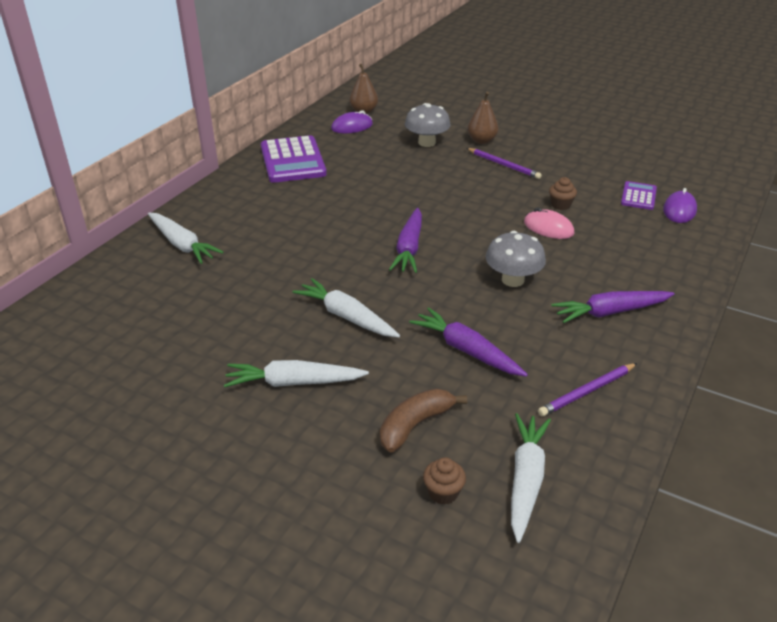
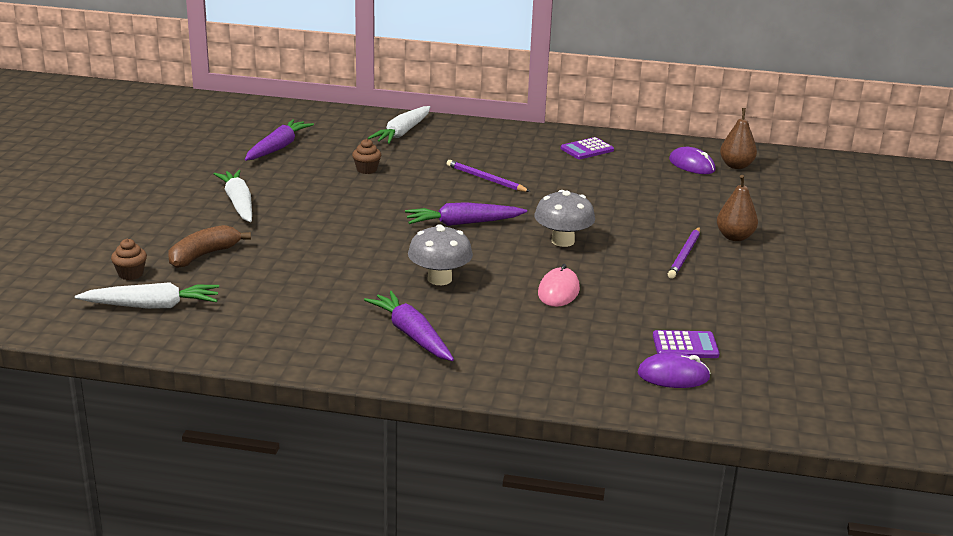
camera: 70 degrees right, 10 degrees down
purple calculator [261,135,327,183] -> purple calculator [561,137,614,159], size x0.52
white carrot [292,278,400,337] -> none
brown banana [380,388,467,453] -> brown banana turned 75 degrees counterclockwise [168,225,251,268]
grey mushroom [405,103,451,147] -> grey mushroom moved to [534,190,595,247]
purple carrot [409,307,528,377] -> purple carrot moved to [245,119,314,161]
purple pencil [538,363,637,416] -> purple pencil moved to [447,160,531,192]
brown cupcake [549,177,577,210] -> brown cupcake moved to [352,139,381,174]

